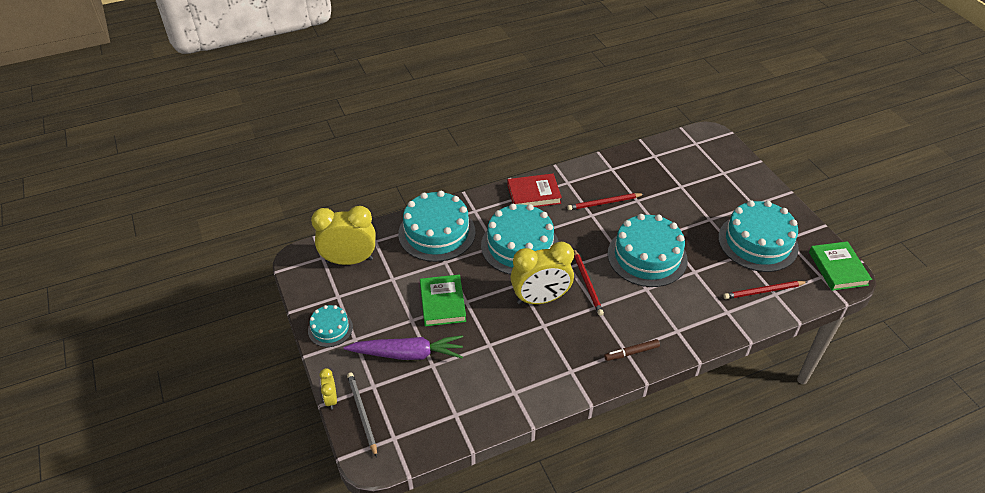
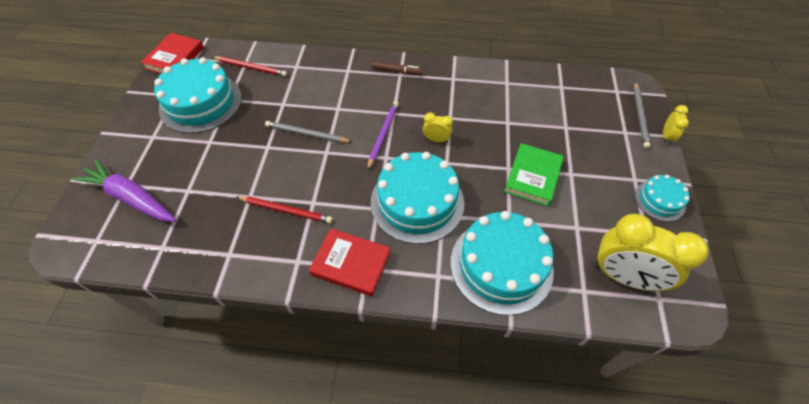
camera: 150 degrees left, 10 degrees up
purple carrot [344,335,463,360] -> purple carrot moved to [73,159,177,222]
yellow clock [511,242,574,304] -> yellow clock [423,112,453,143], size x0.46
red pencil [573,249,604,316] -> purple pencil [367,101,399,171]
turquoise cake [608,214,688,287] -> grey pencil [265,121,352,143]
green book [809,241,872,291] -> red book [141,33,204,74]

